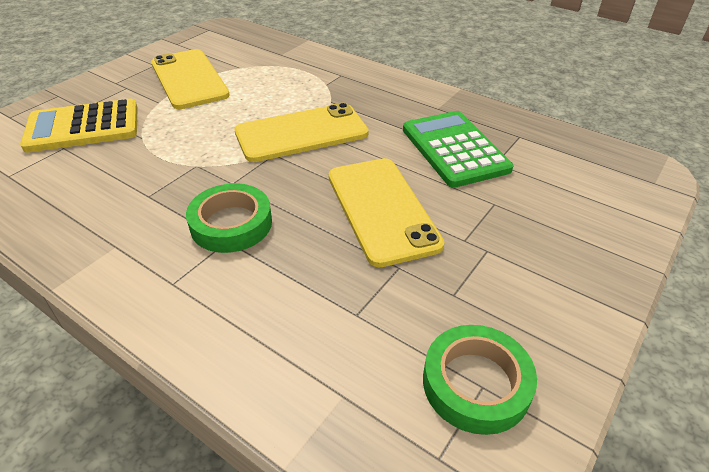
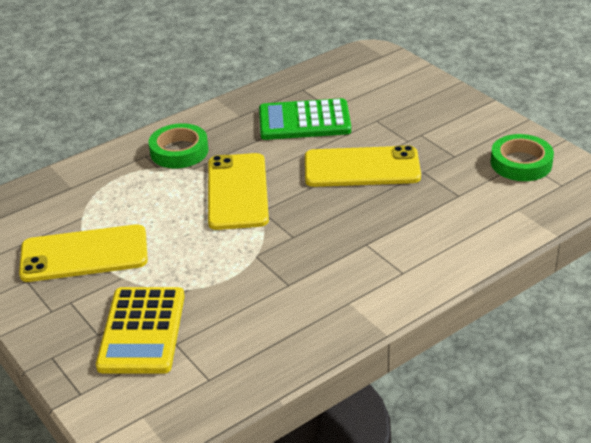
camera: 70 degrees left, 5 degrees down
green tape [186,183,272,253] -> green tape moved to [149,123,209,168]

